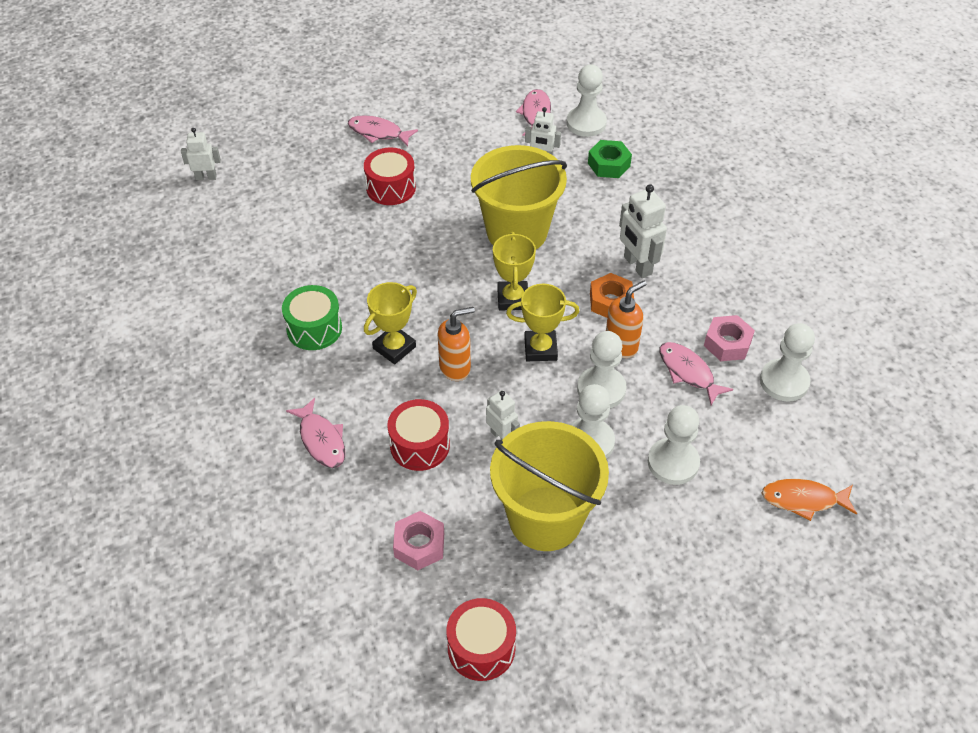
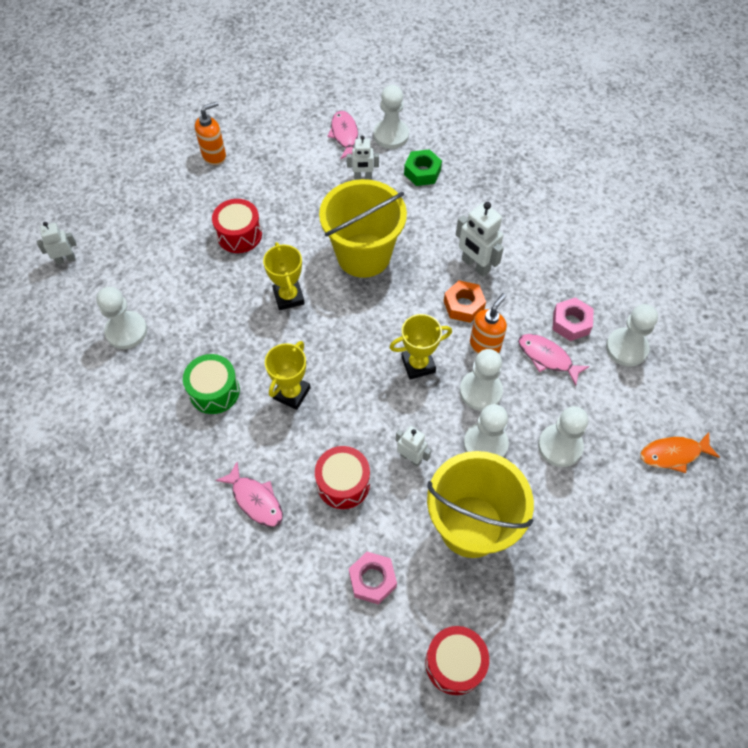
camera: 15 degrees left, 10 degrees up
pink fish [348,115,418,147] -> none
orange soap dispenser [438,307,475,381] -> orange soap dispenser moved to [195,101,226,165]
yellow trophy [493,232,536,310] -> yellow trophy moved to [263,242,305,310]
none -> white pawn [96,287,147,349]

